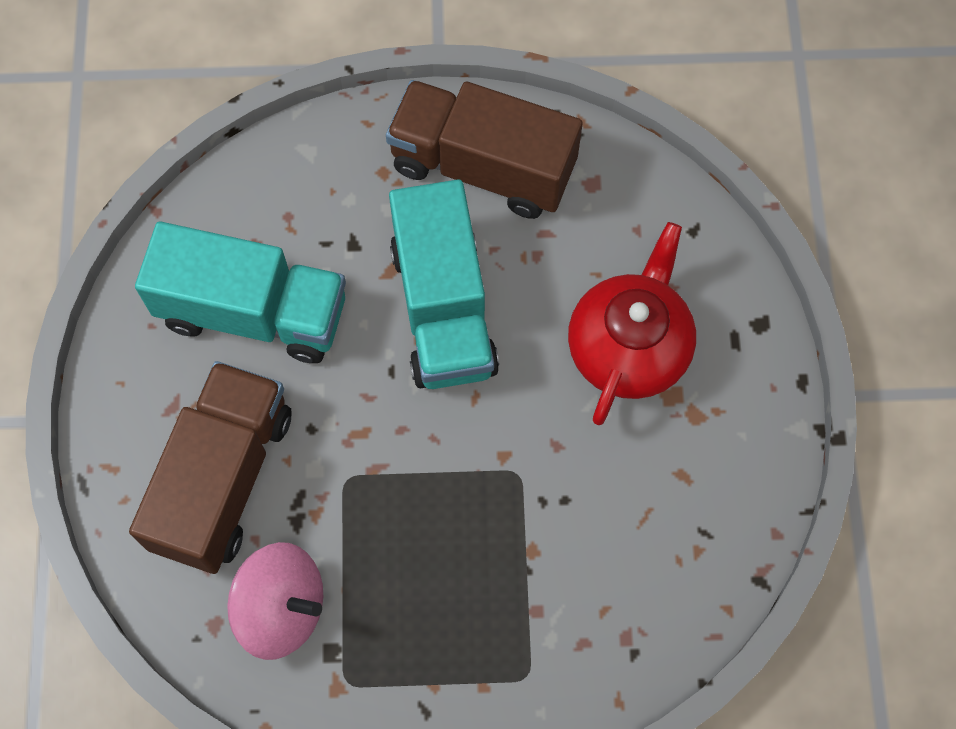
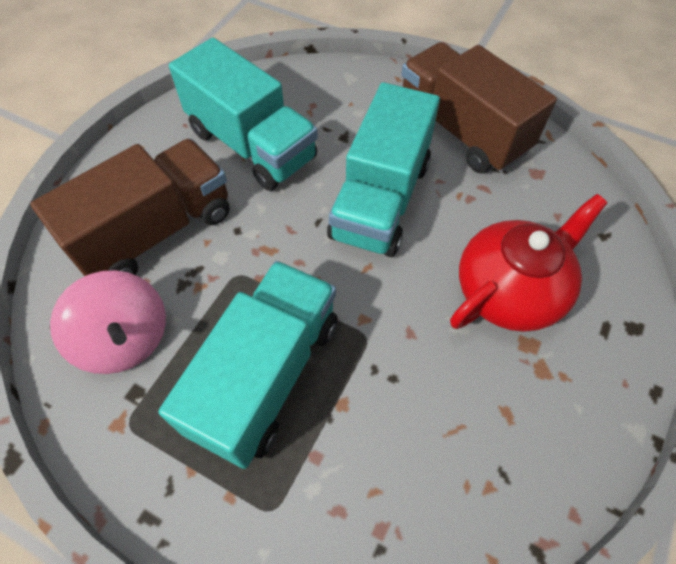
camera: 30 degrees right, 10 degrees down
none -> turquoise truck [158,261,338,469]

